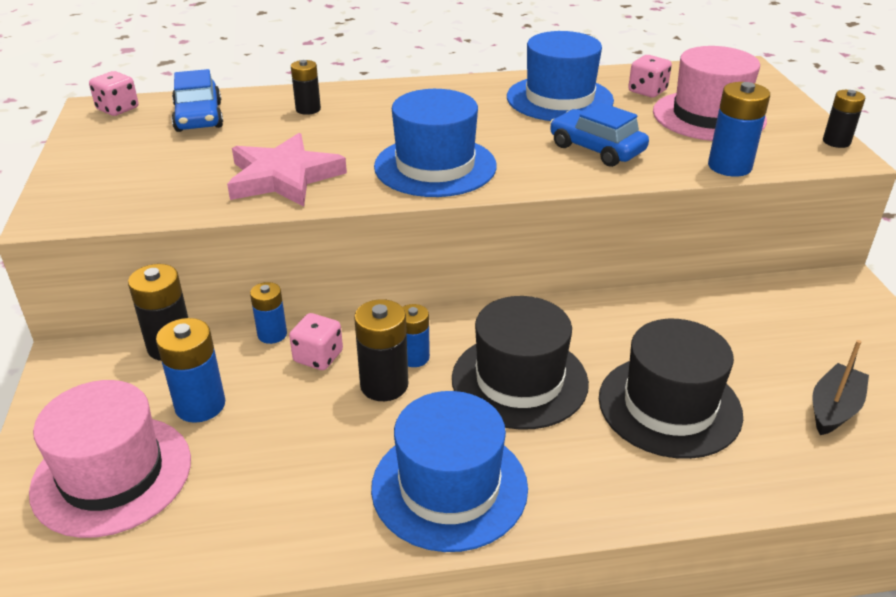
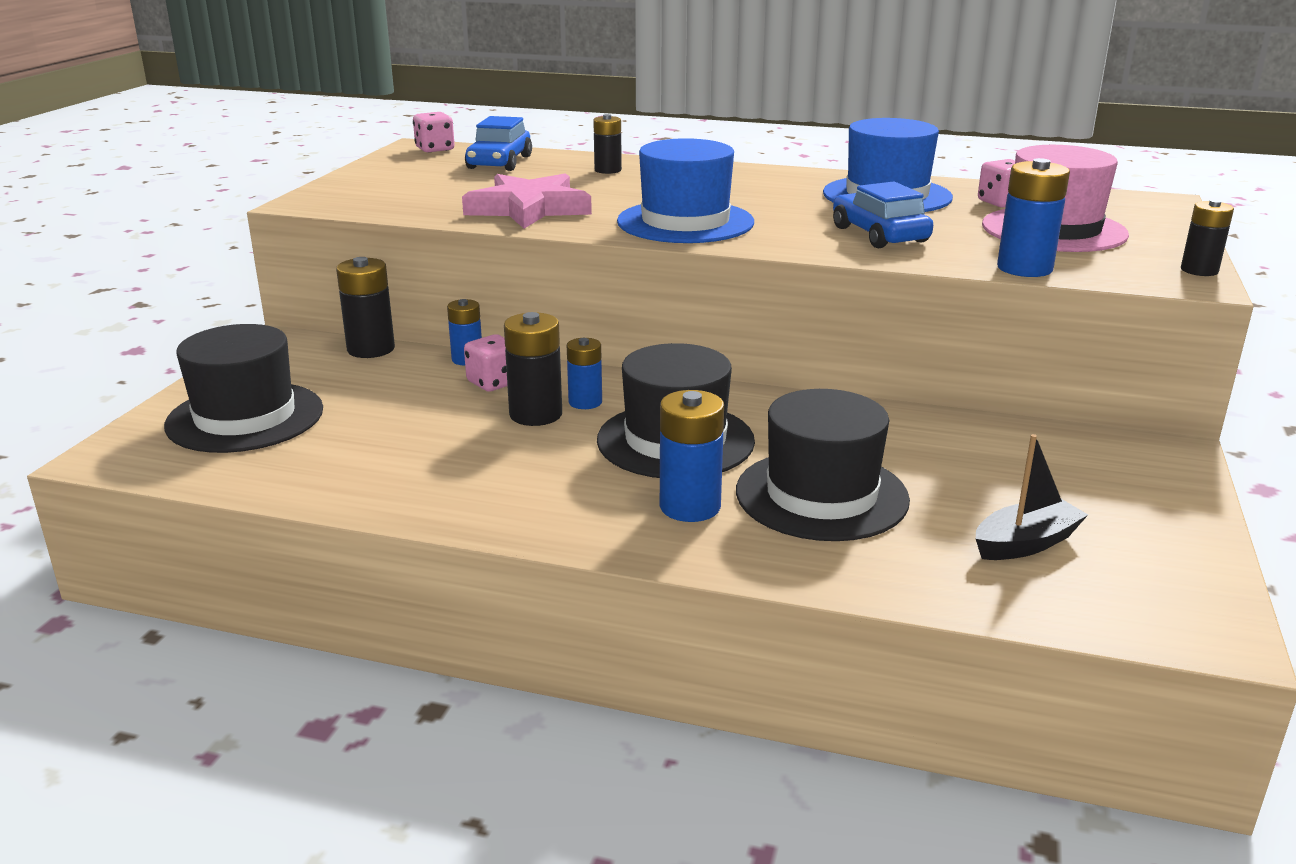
camera: 25 degrees right, 10 degrees down
pink hat [29,380,191,538] -> black hat [164,324,323,453]
blue battery [156,318,225,423] -> blue battery moved to [660,390,724,522]
blue hat [371,391,528,552] -> none

